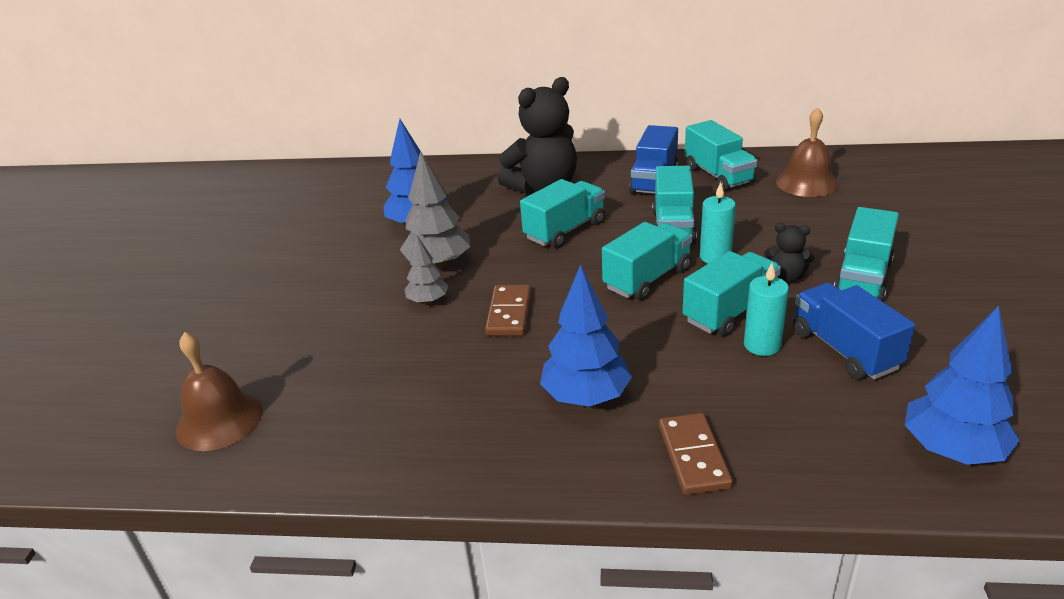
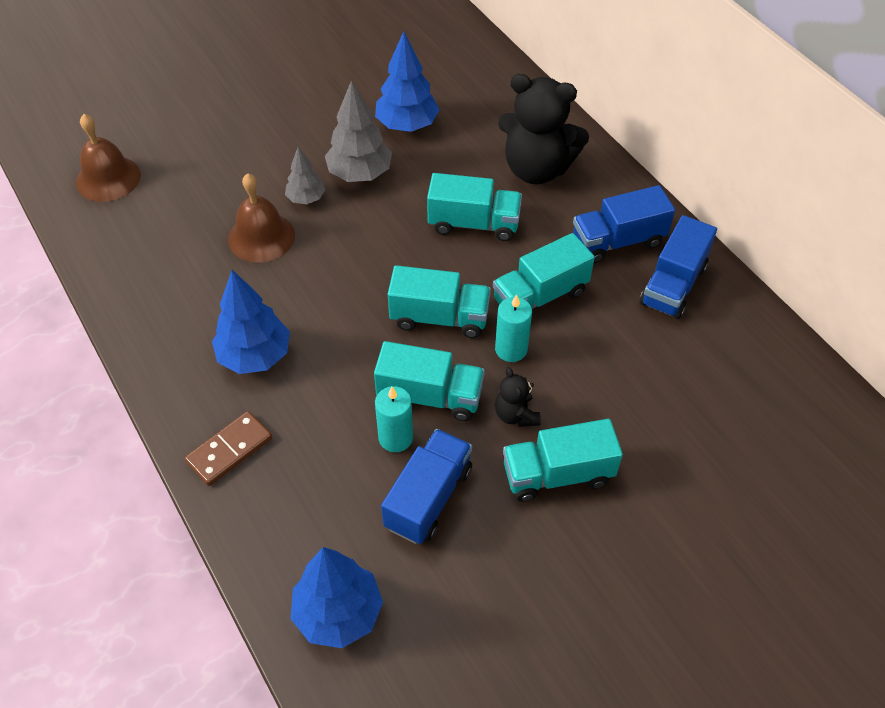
camera: 50 degrees right, 20 degrees up
brown domino [485,285,531,336] -> none
turquoise truck [685,120,757,192] -> blue truck [640,215,717,319]
brown bell [776,107,839,197] -> brown bell moved to [228,173,295,263]

